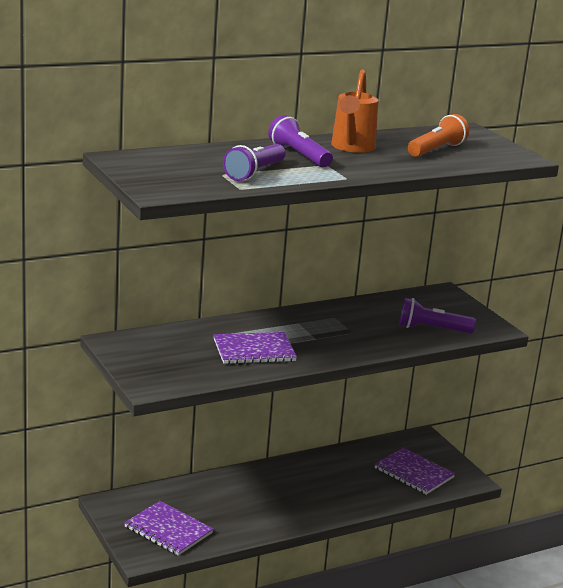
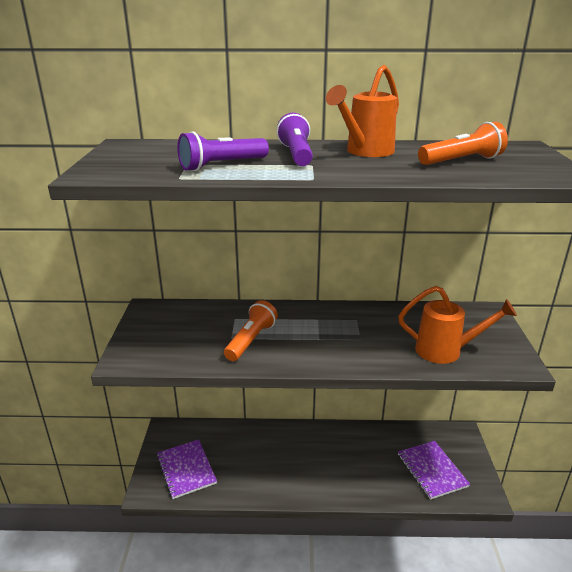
camera: 30 degrees right, 5 degrees up
purple notebook [213,332,297,364] -> orange flashlight [224,300,278,361]
purple flashlight [399,298,476,333] -> orange watering can [398,286,517,364]

